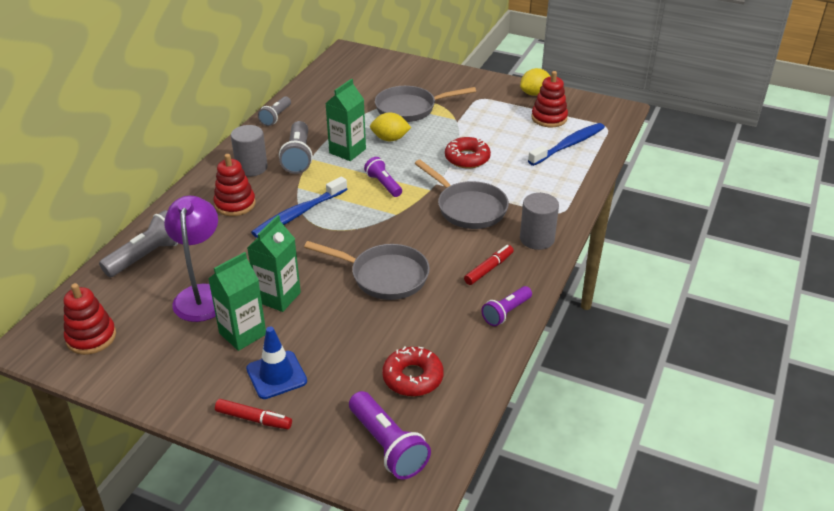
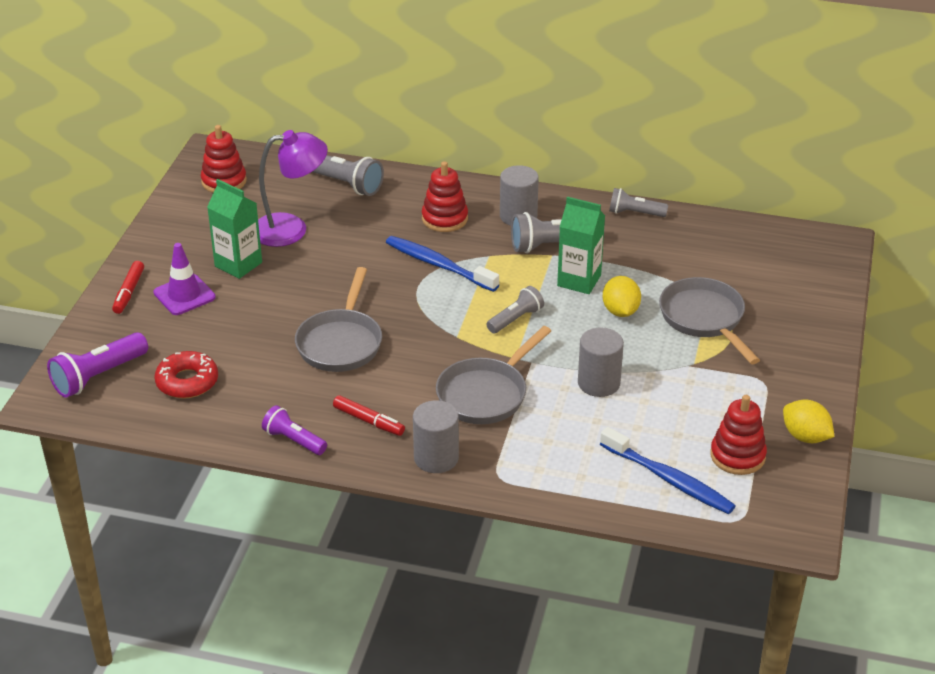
camera: 80 degrees right, 0 degrees up
blue traffic cone [246,326,307,399] -> purple traffic cone [153,243,216,315]
green carton [247,215,301,312] -> none
purple flashlight [364,157,402,197] -> grey flashlight [486,286,544,333]
red donut [445,137,491,168] -> grey cylinder [578,327,624,397]

